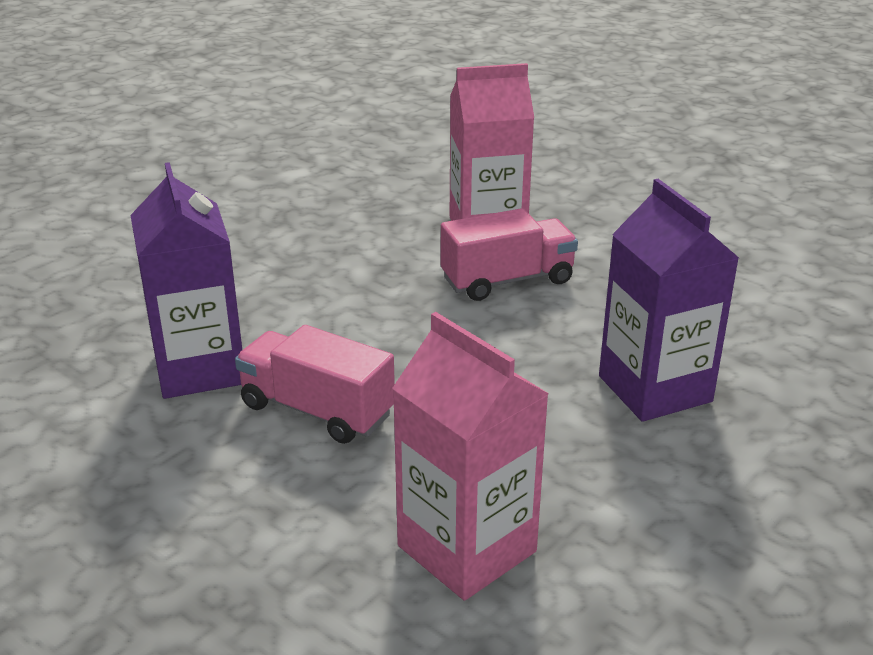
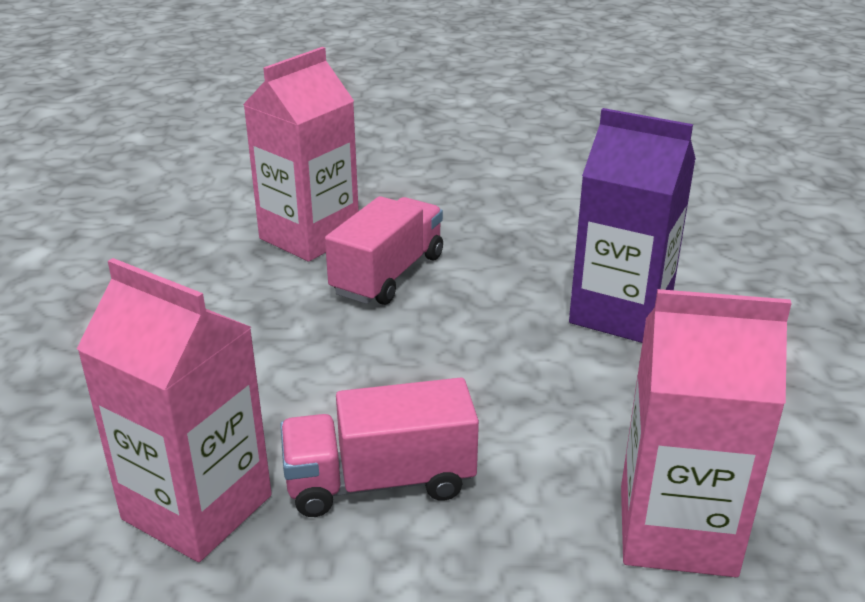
camera: 40 degrees left, 0 degrees up
purple carton [130,162,242,399] -> pink carton [77,258,272,562]

